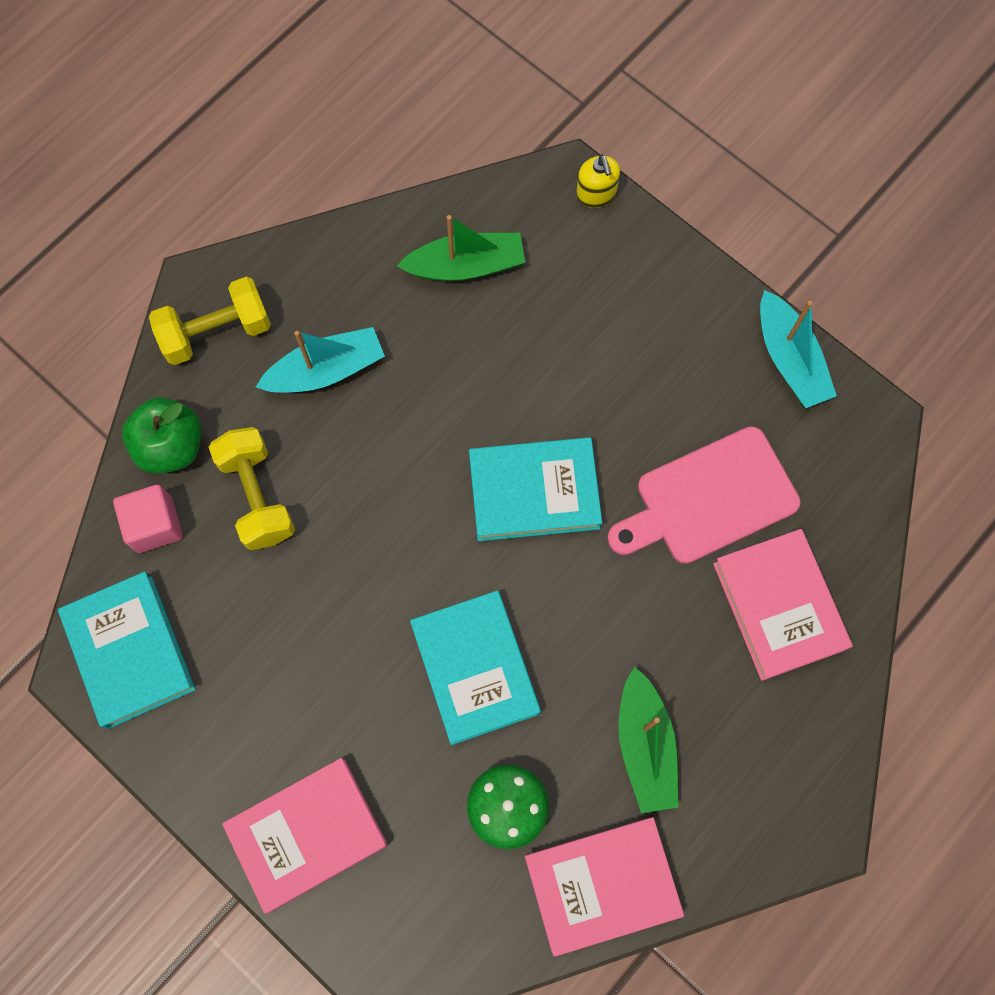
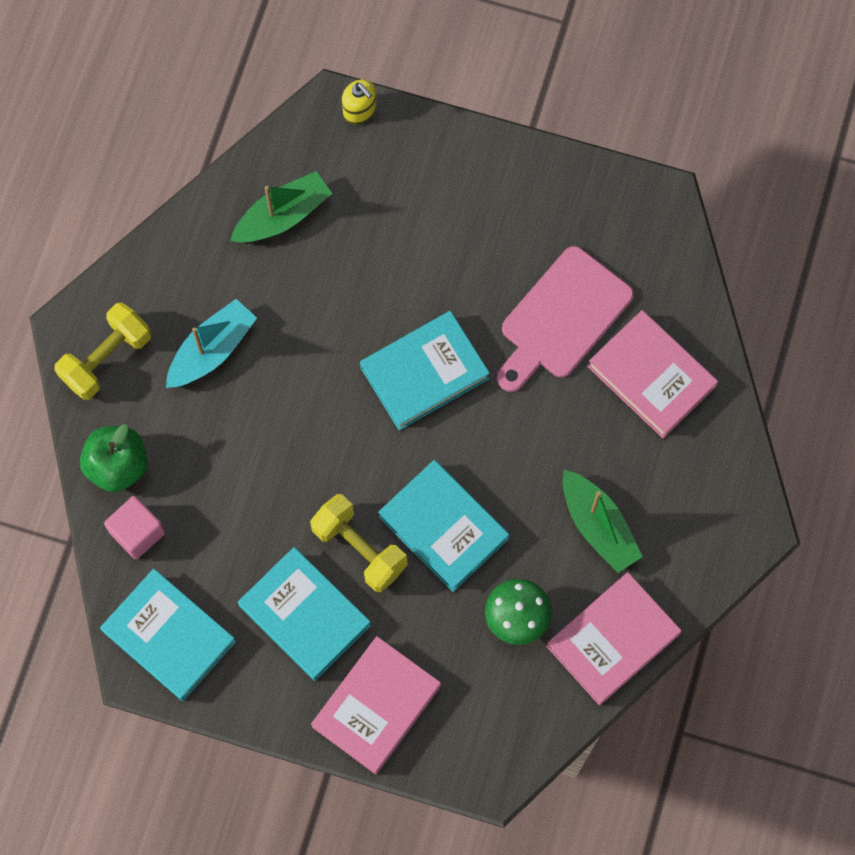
camera: 25 degrees left, 0 degrees up
yellow dumbbell [209,427,295,550] -> yellow dumbbell moved to [310,494,408,592]
turquoise boat [760,290,837,408] -> none
none -> turquoise book [238,547,371,681]

